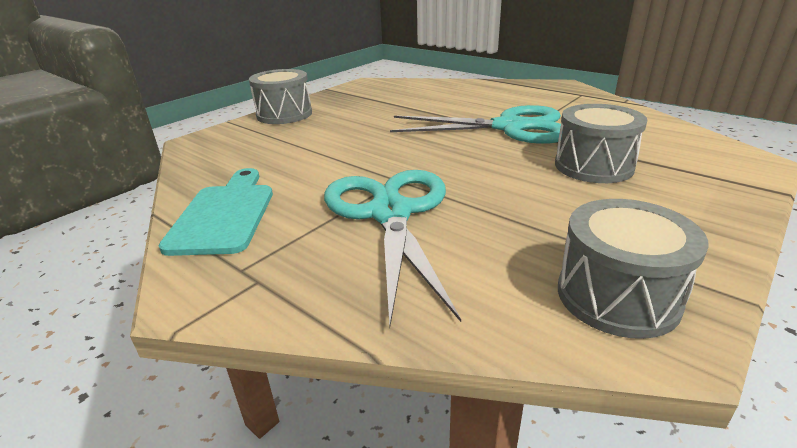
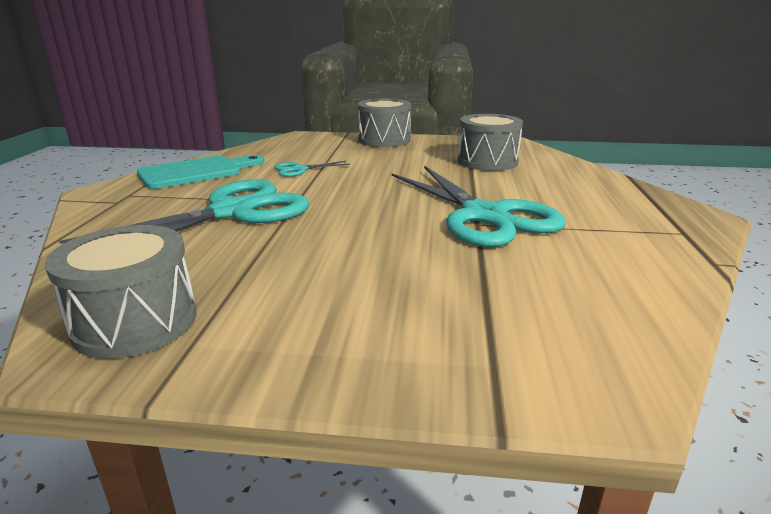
camera: 55 degrees right, 5 degrees down
grey drum [555,104,647,183] -> grey drum moved to [458,114,523,171]
none -> turquoise scissors [275,161,351,177]

